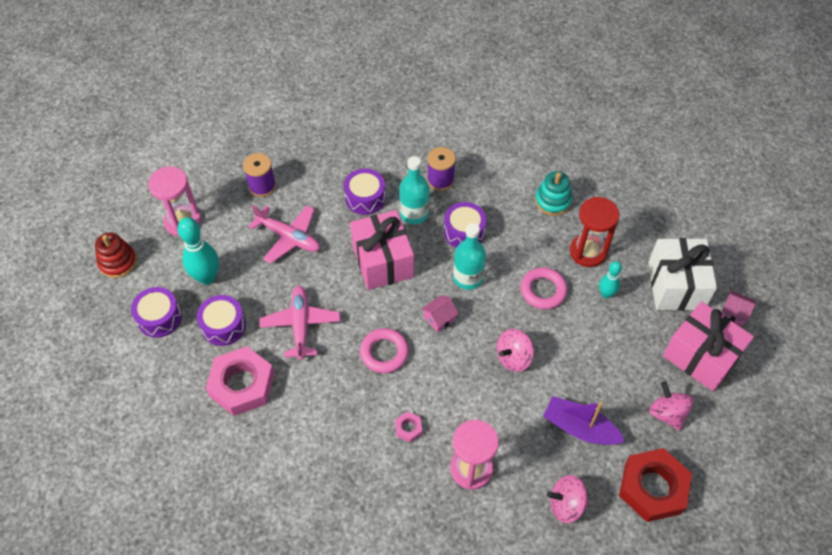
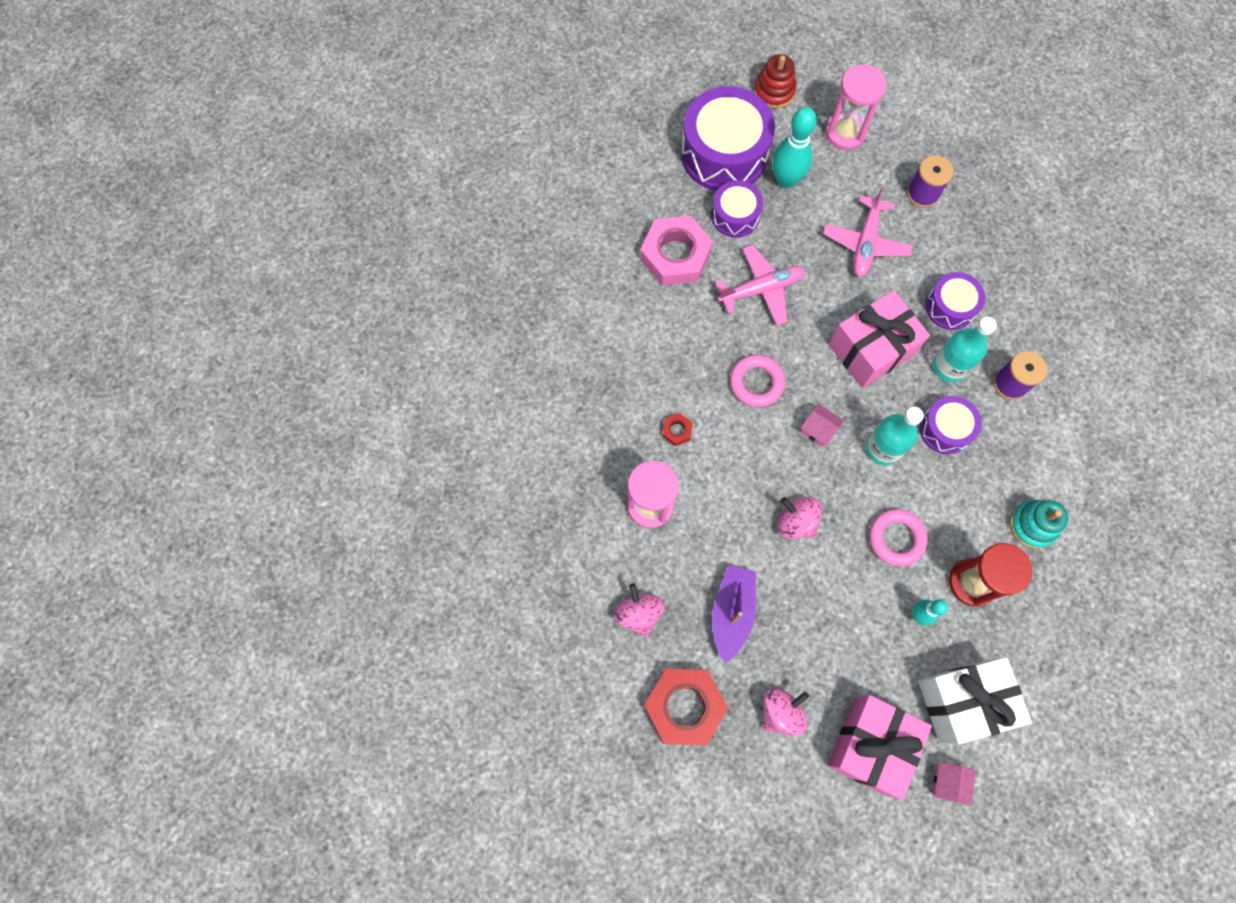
camera: 75 degrees right, 15 degrees up
purple drum [131,287,182,338] -> purple drum [681,86,775,191], size x1.84
pink nut [395,412,422,442] -> red nut [662,413,693,446]

